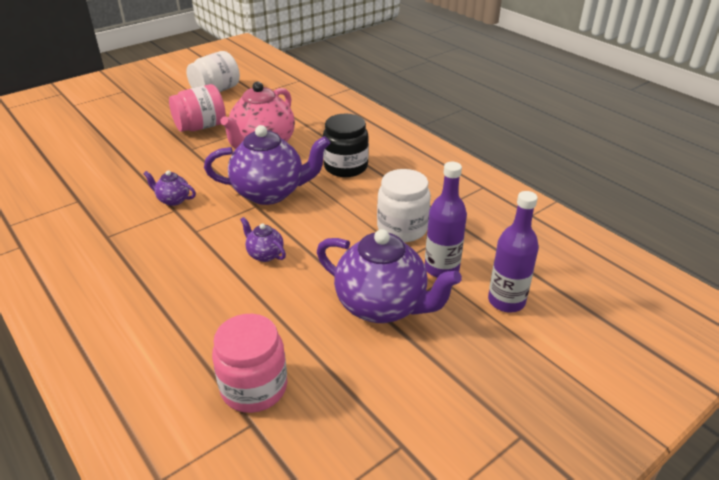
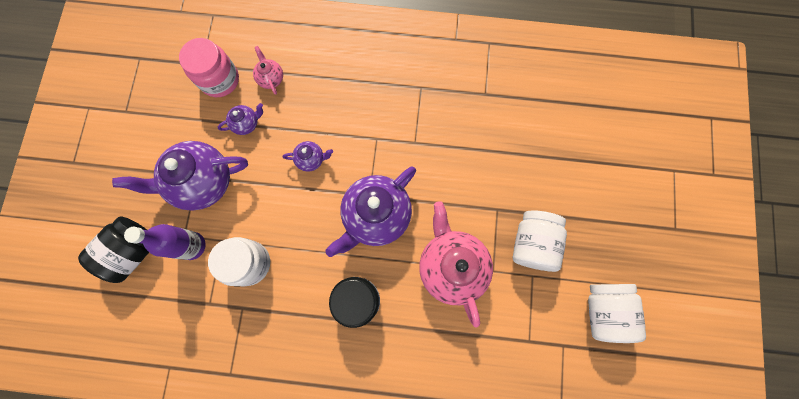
camera: 135 degrees right, 40 degrees up
purple teapot [143,170,196,206] -> purple teapot moved to [218,103,263,135]
pink jar [169,84,226,132] -> white jar [513,210,567,272]
purple bottle [488,191,539,312] -> black jar [78,217,149,283]
none -> pink teapot [253,46,283,95]

